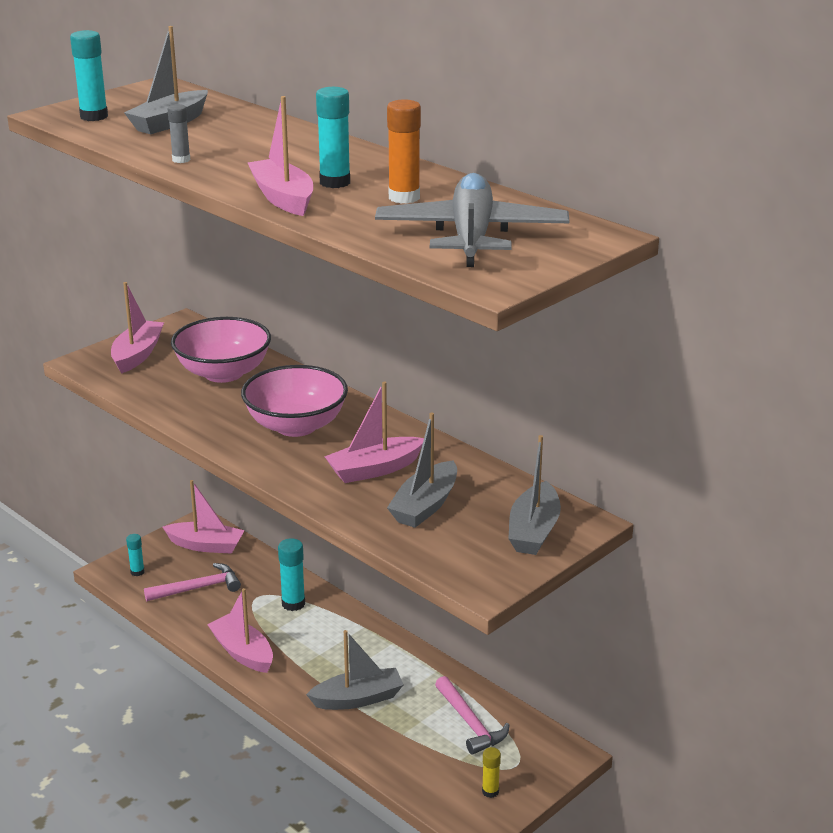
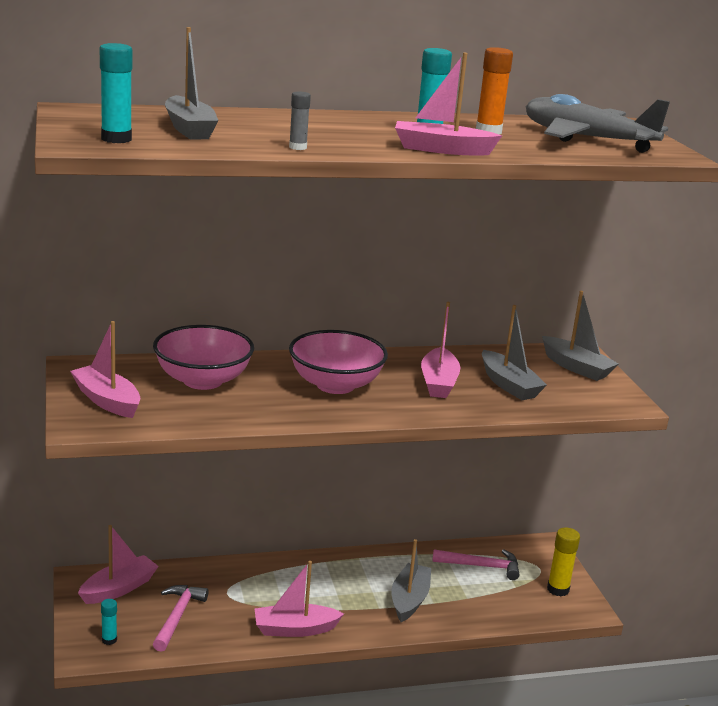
camera: 60 degrees left, 5 degrees down
turquoise glue stick [278,538,305,611] -> none
yellow glue stick [482,747,501,798] -> yellow glue stick [547,528,580,596], size x1.65

